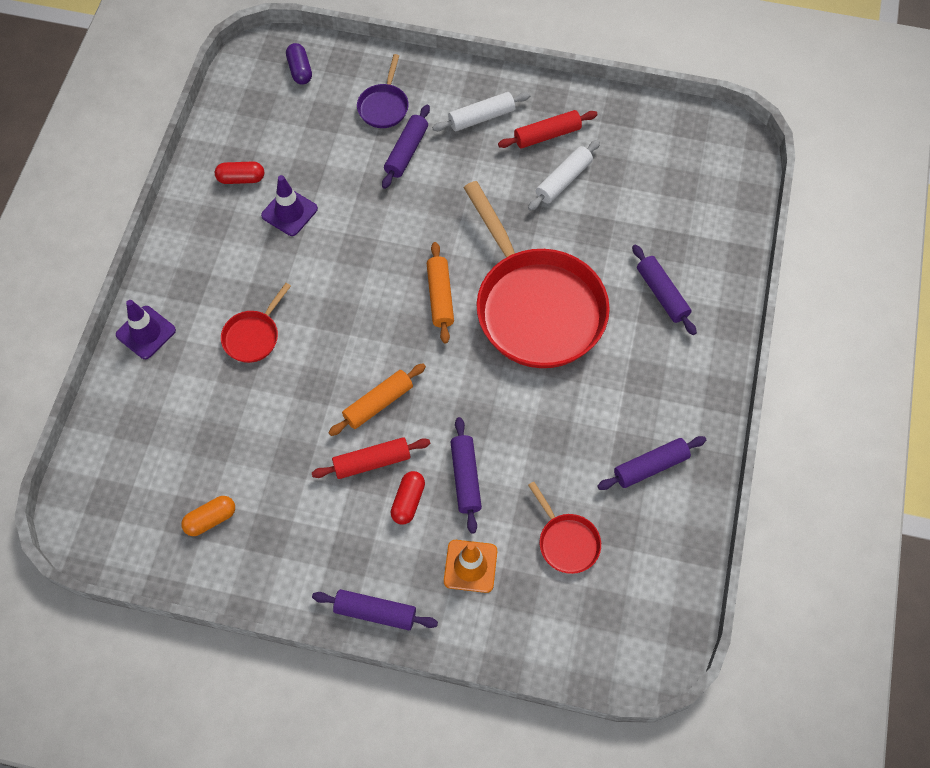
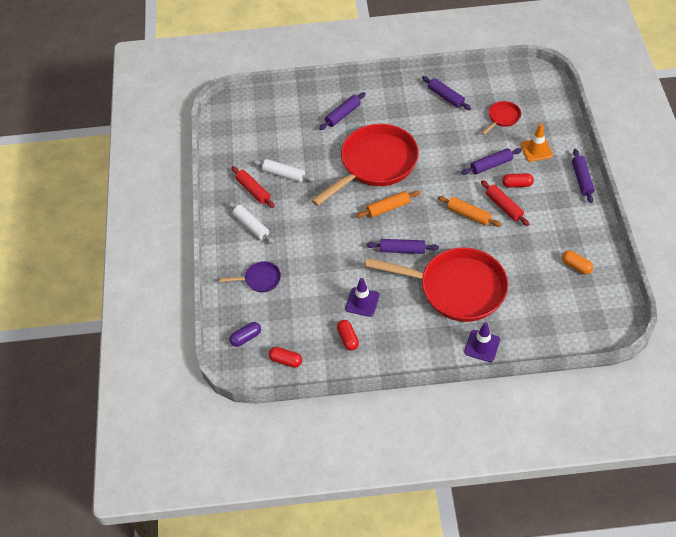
camera: 105 degrees left, 10 degrees down
red pan [221,283,291,363] -> red pan [365,247,508,322], size x2.33
purple rolling pin [382,105,430,189] -> purple rolling pin moved to [367,239,439,254]
none -> red capsule [269,347,302,368]

